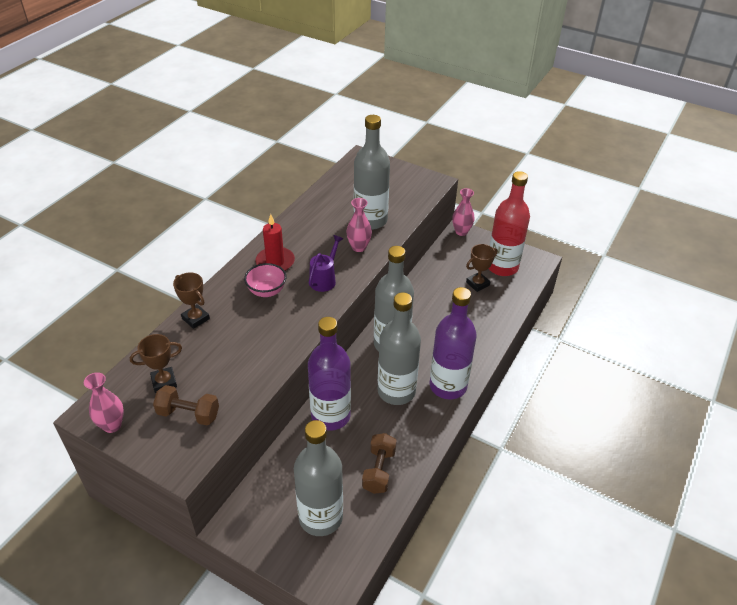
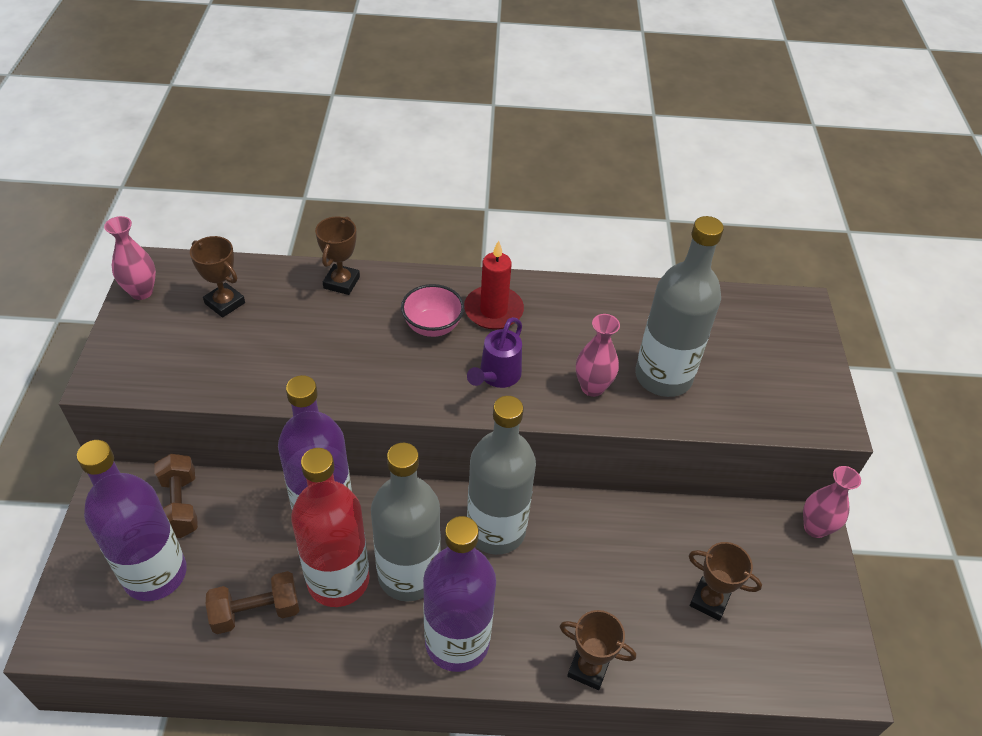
camera: 60 degrees right, 5 degrees up
brown dumbbell [153,385,219,426] -> brown dumbbell moved to [154,454,198,538]
grey bottle [294,420,343,536] -> purple bottle [77,440,187,601]
purple watering can [309,235,343,292] -> purple watering can turned 120 degrees clockwise [467,317,522,388]
red bottle [489,171,530,276] -> red bottle moved to [291,448,370,607]
none -> brown trophy [559,610,636,690]

